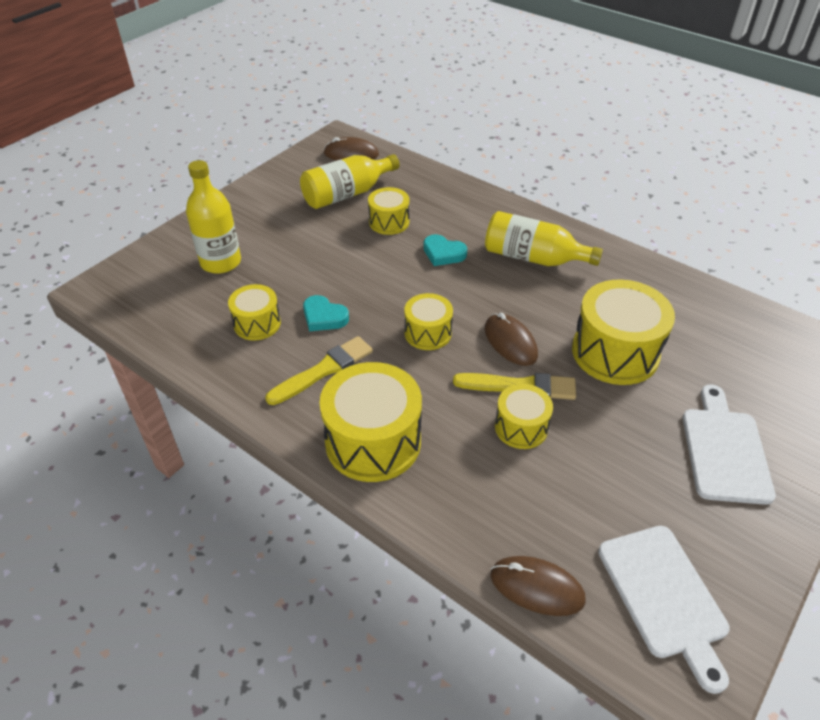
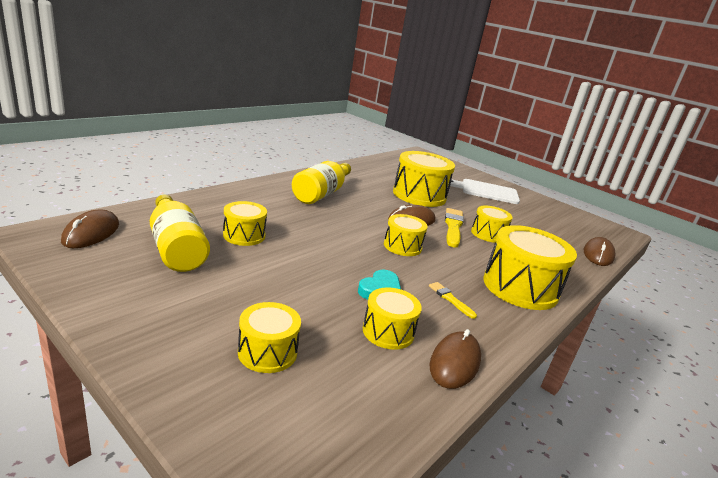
camera: 90 degrees left, 20 degrees down
yellow bottle [186,160,241,274] -> yellow drum [238,302,301,373]
yellow brush [265,336,373,405] -> yellow brush [429,282,477,319], size x0.55
turquoise heart [423,234,467,266] -> none
white cutting board [598,526,729,694] -> none
none -> brown mouse [429,329,481,389]

